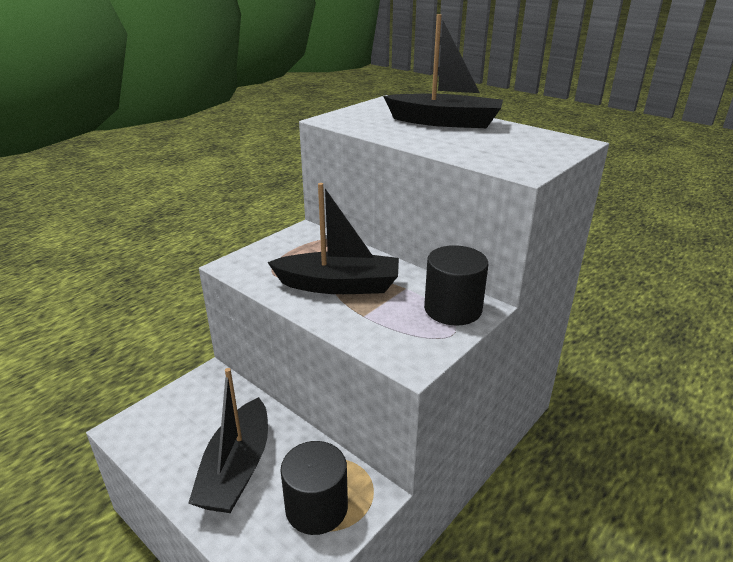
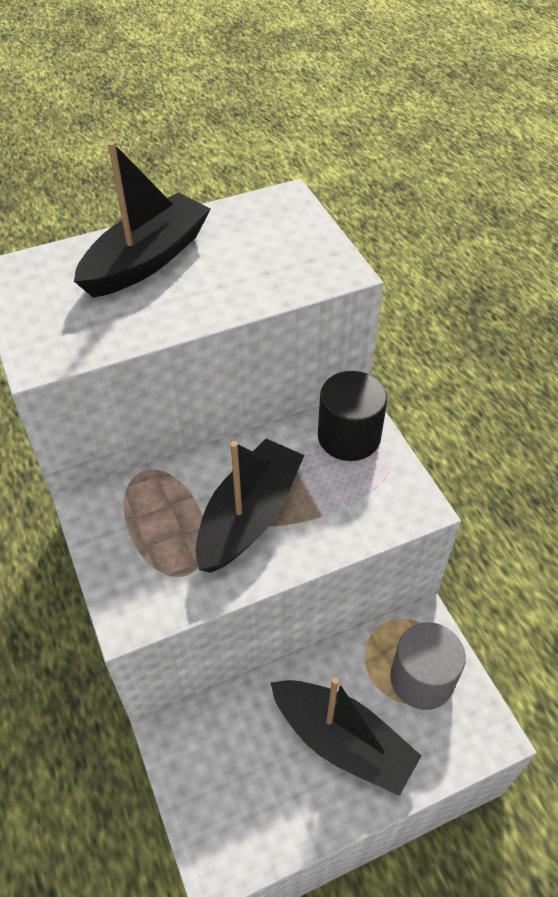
camera: 65 degrees left, 20 degrees up
black cylinder [280,441,348,535] -> grey cylinder [390,622,466,710]

